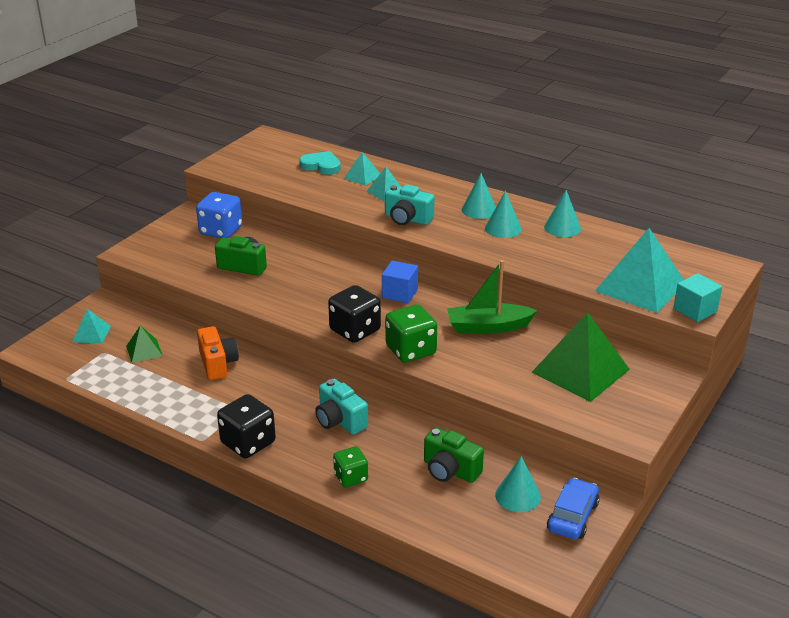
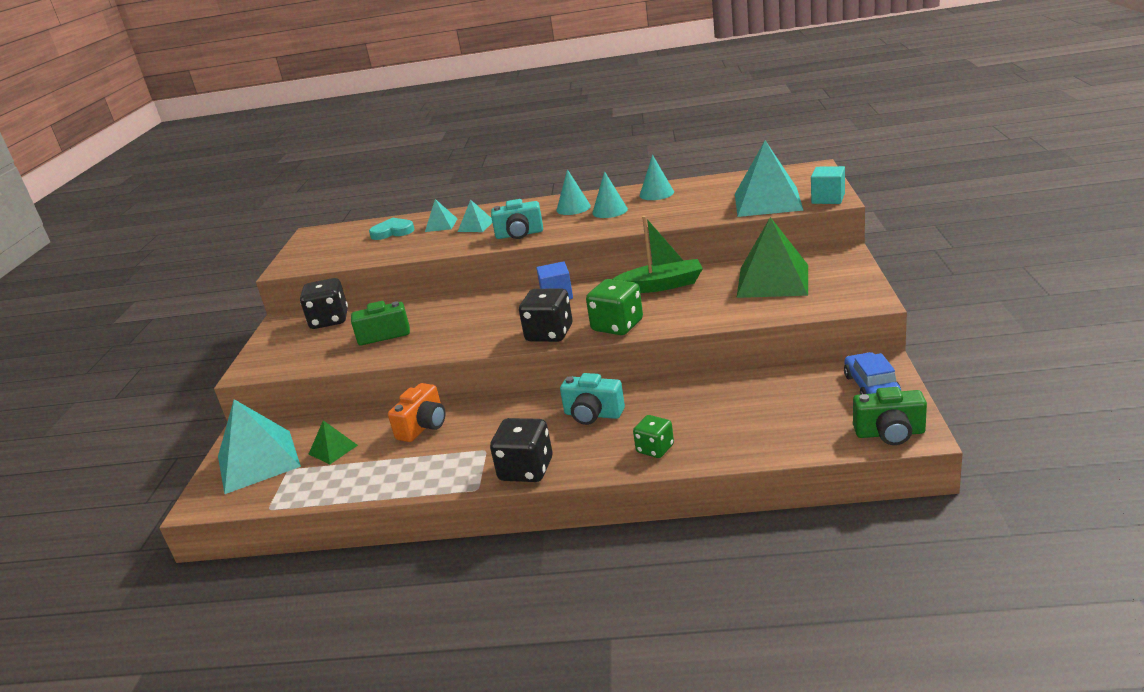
camera: 25 degrees left, 5 degrees down
turquoise pyramid [72,309,111,344] -> turquoise pyramid [218,399,301,494], size x2.08
blue dice [196,192,242,238] -> black dice [300,278,348,329]
orange camera [197,326,239,380] -> orange camera turned 75 degrees clockwise [388,383,445,442]
green camera [424,427,484,483] -> green camera moved to [853,387,927,445]
green boat [447,260,537,334] -> green boat turned 150 degrees counterclockwise [613,216,703,293]
turquoise cone [495,456,541,512] -> none

